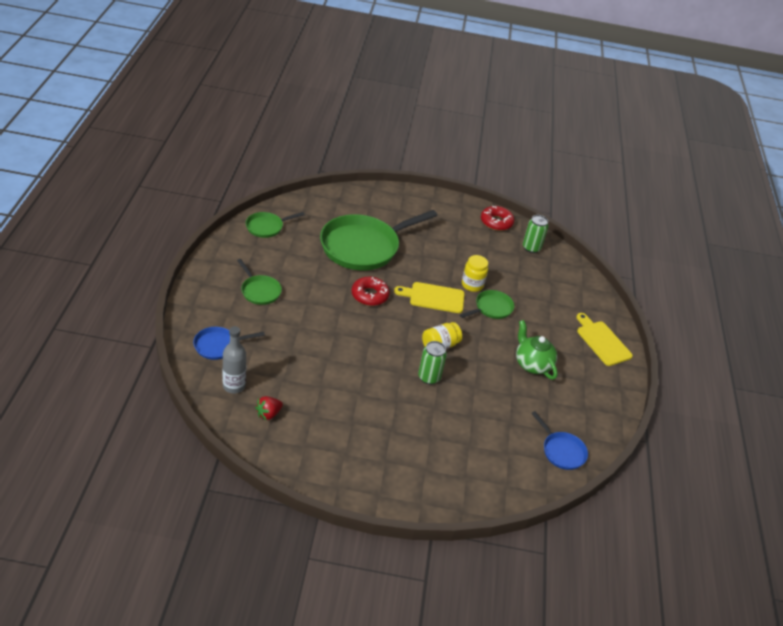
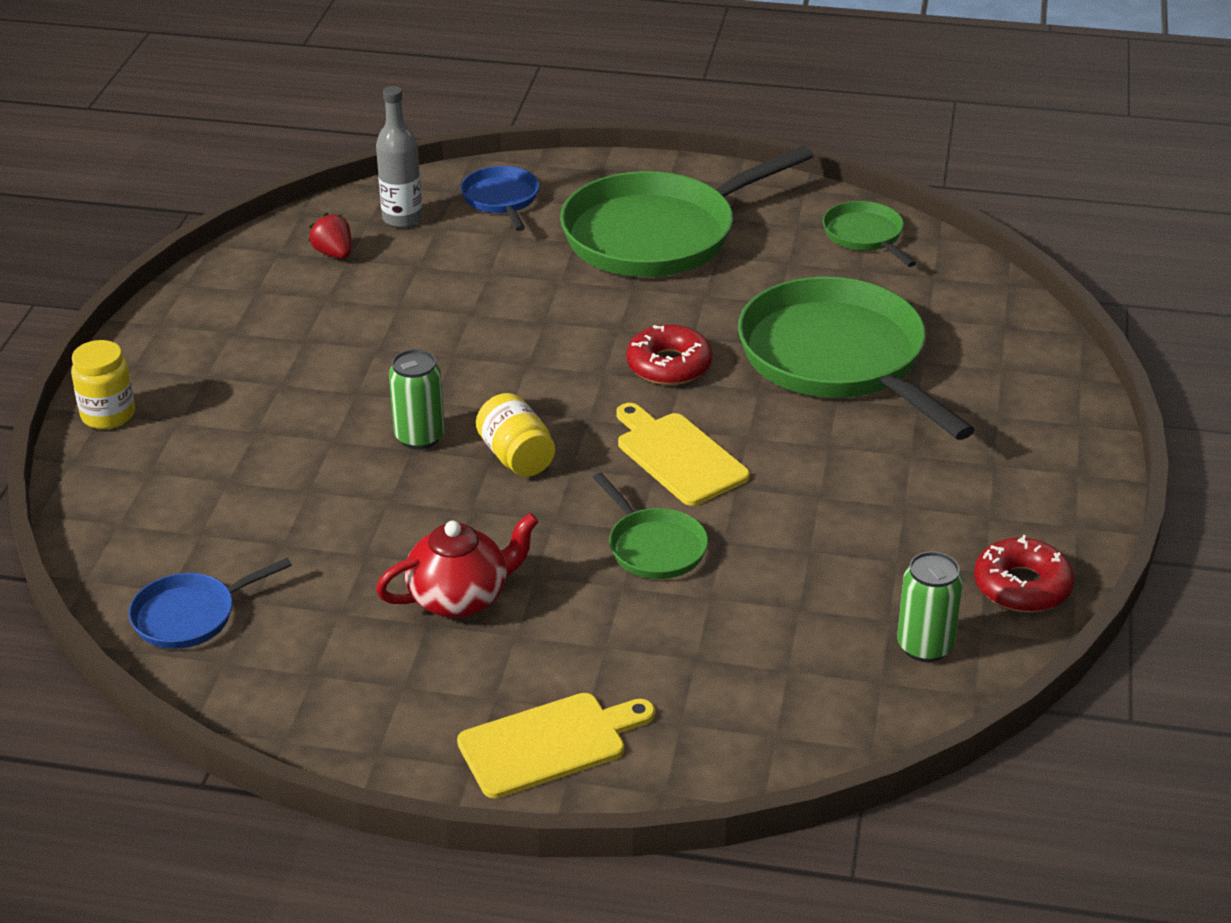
camera: 100 degrees right, 5 degrees down
green pan [237,259,282,305] -> green pan [560,146,813,277], size x2.12
yellow cutting board [394,282,465,313] -> yellow cutting board turned 45 degrees counterclockwise [616,403,750,506]
yellow jar [462,255,488,292] -> yellow jar moved to [71,340,135,429]
green teapot [516,320,558,380] -> red teapot [376,513,539,618]

